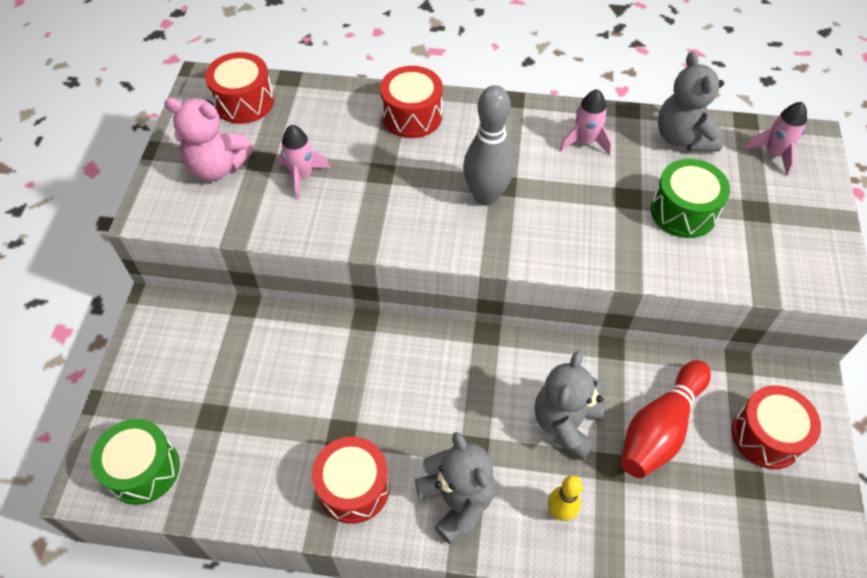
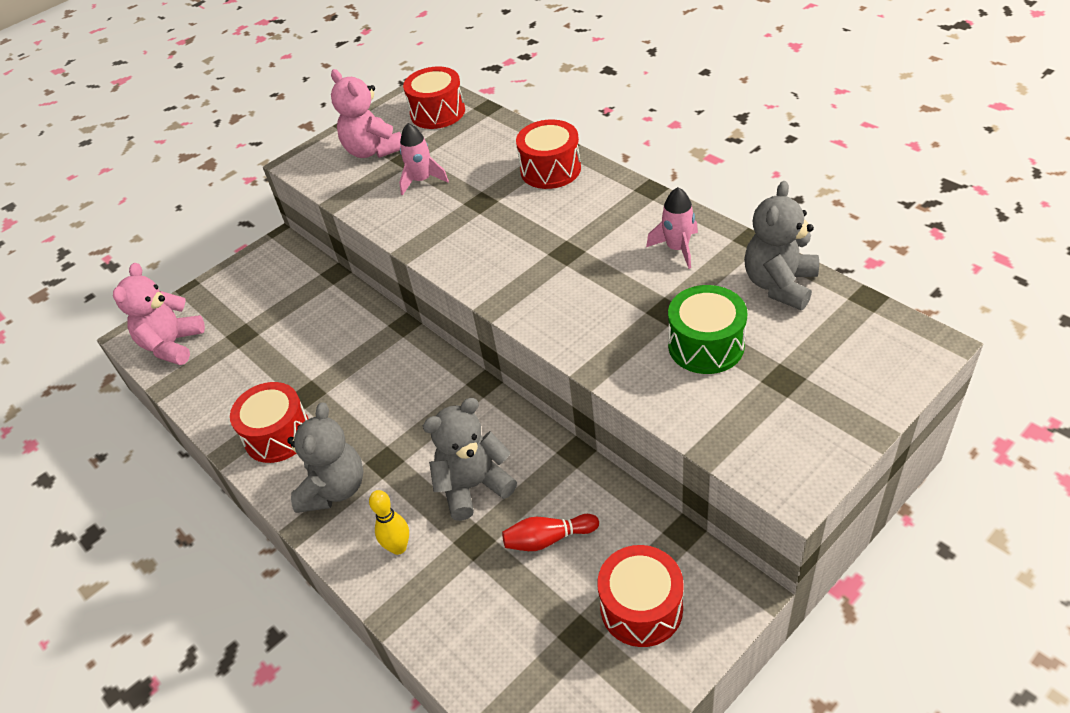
camera: 45 degrees right, 10 degrees down
green drum [91,419,180,505] -> pink teddy bear [113,263,205,365]
grey bowling pin [463,85,514,206] -> none
red bowling pin [621,360,711,478] -> red bowling pin [502,514,599,551], size x0.58
pink rocket [745,102,807,176] -> none

